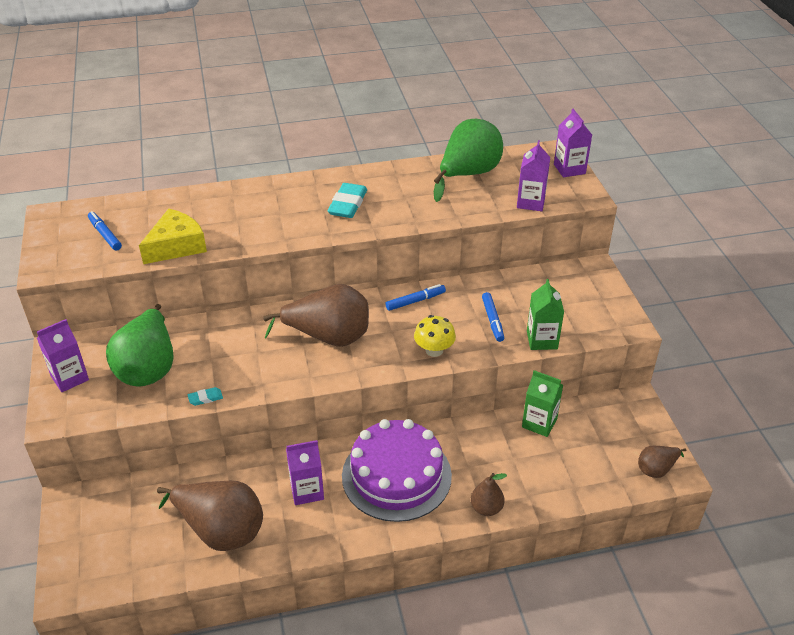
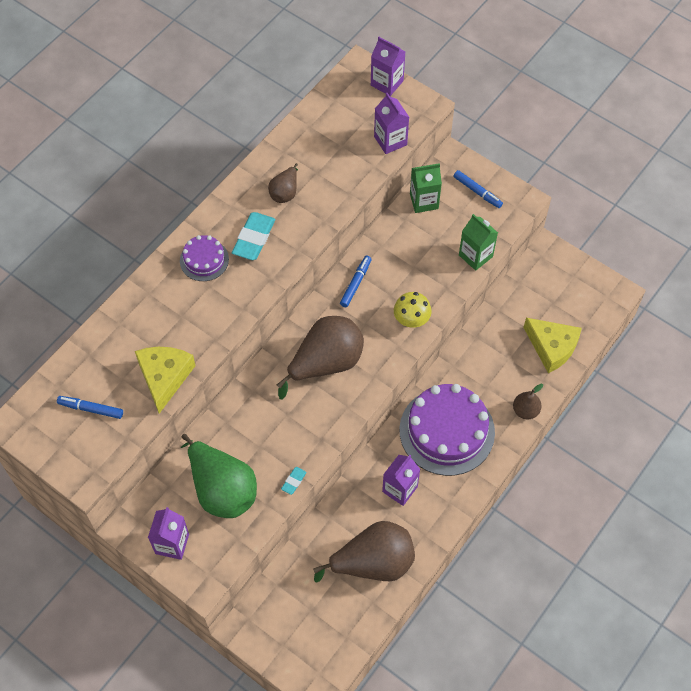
camera: 40 degrees left, 20 degrees up
turquoise eraser [328,183,367,218] -> turquoise eraser turned 45 degrees clockwise [232,212,275,260]
green pear [434,119,503,202] -> none
blue marker [482,292,504,342] -> blue marker moved to [453,170,503,208]
green carton [522,370,563,437] -> green carton moved to [410,163,442,213]
brown pear [638,446,686,478] -> brown pear moved to [268,163,298,203]
none -> purple cake [180,235,229,281]
none -> yellow cheese [523,318,582,373]

